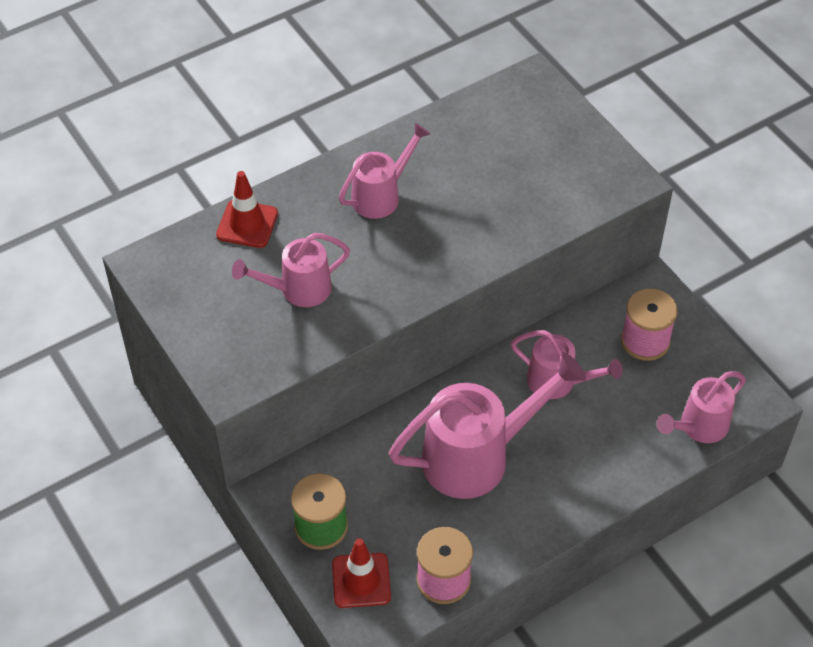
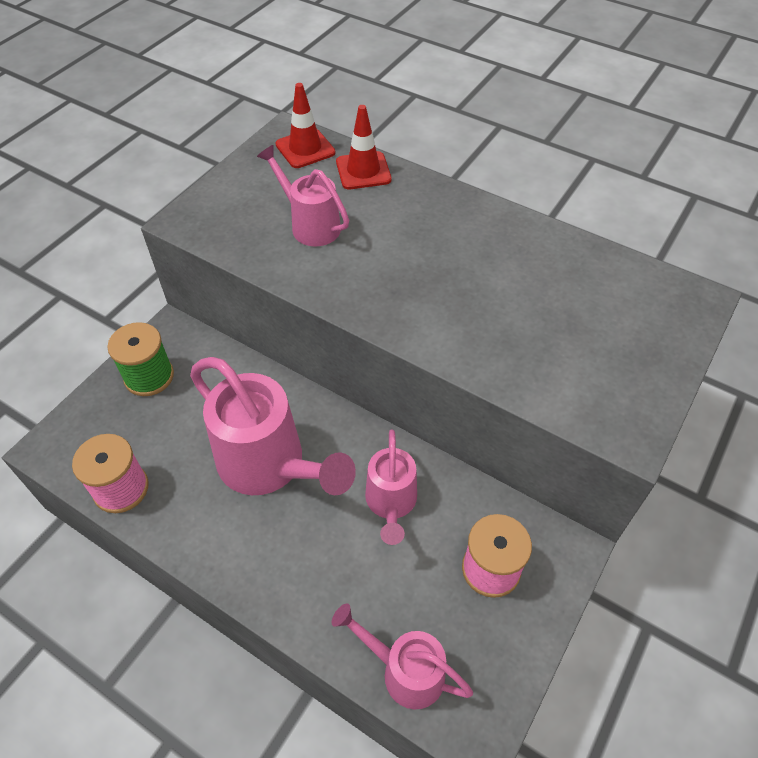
camera: 65 degrees right, 0 degrees up
red traffic cone [332,538,391,608] -> red traffic cone moved to [276,83,335,168]
pink watering can [339,123,430,219] -> none

